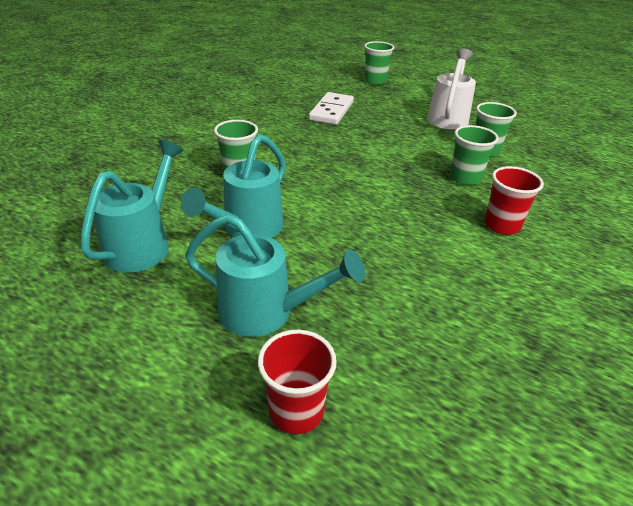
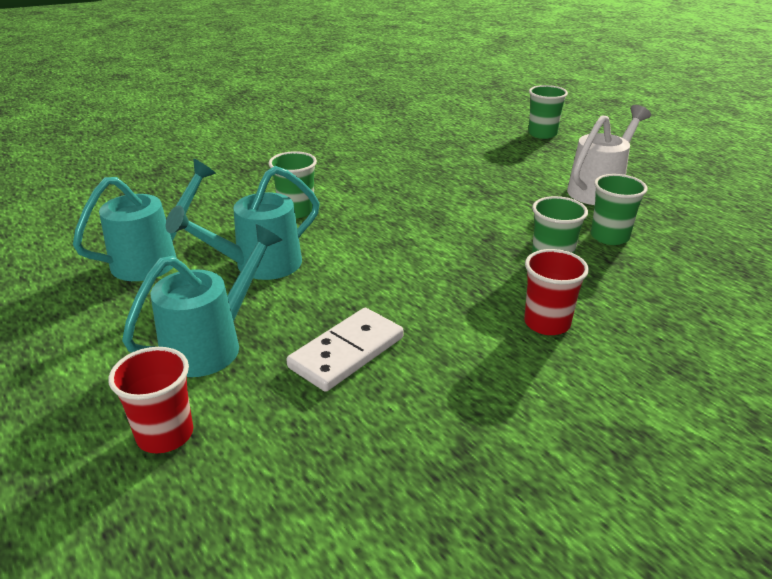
camera: 25 degrees right, 5 degrees down
turquoise watering can [185,214,365,337] -> turquoise watering can turned 90 degrees counterclockwise [122,224,282,377]
white domino [309,92,354,125] -> white domino moved to [286,308,403,392]

